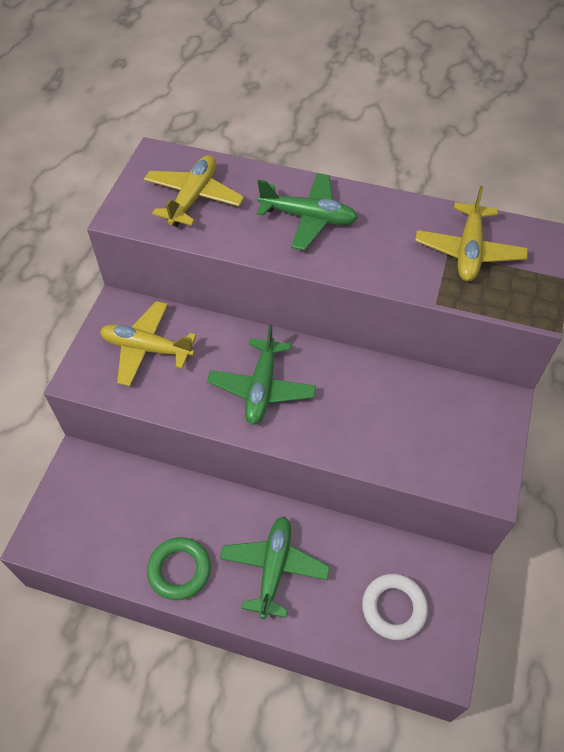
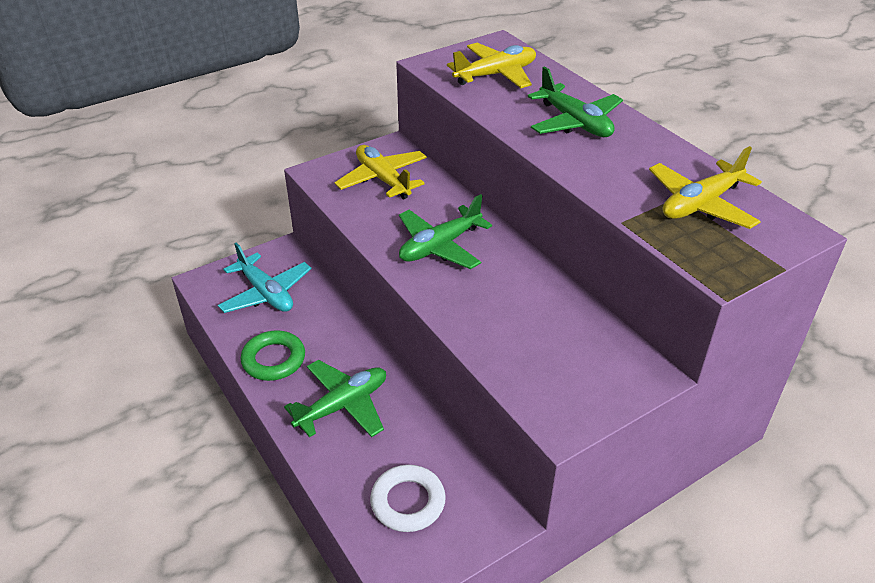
camera: 40 degrees right, 15 degrees down
none -> turquoise plane [218,242,311,313]

